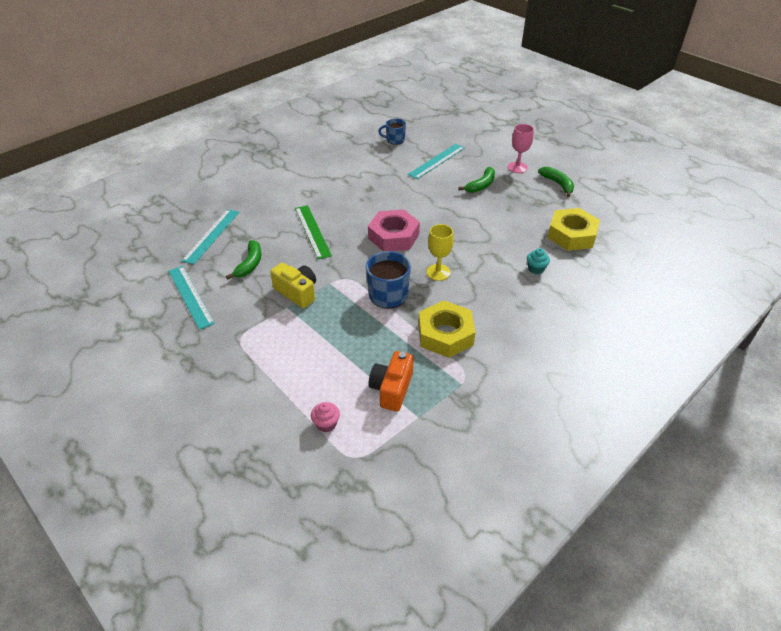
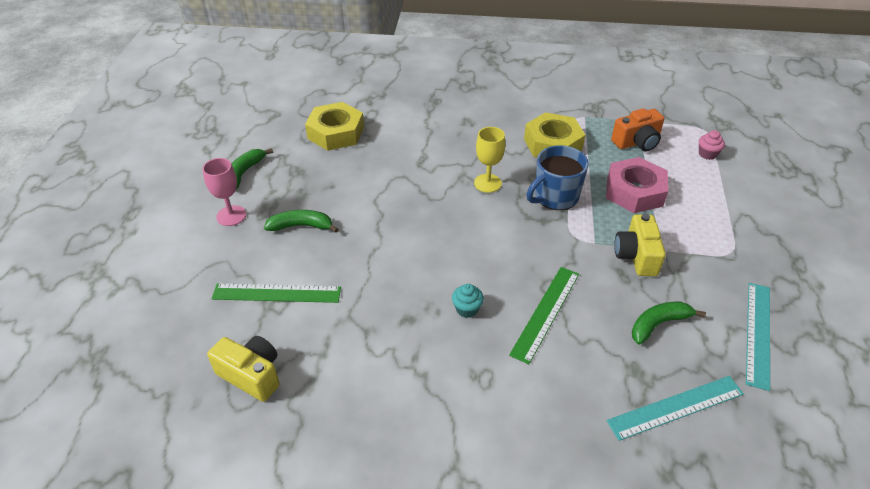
camera: 130 degrees left, 0 degrees up
pink nut [368,210,420,252] -> pink nut moved to [606,157,668,213]
blue mug [378,118,406,145] -> yellow camera [207,336,280,402]
turquoise ruler [408,144,465,179] -> green ruler [212,283,341,303]
turquoise cupcake [527,248,550,274] -> turquoise cupcake moved to [452,284,484,318]

